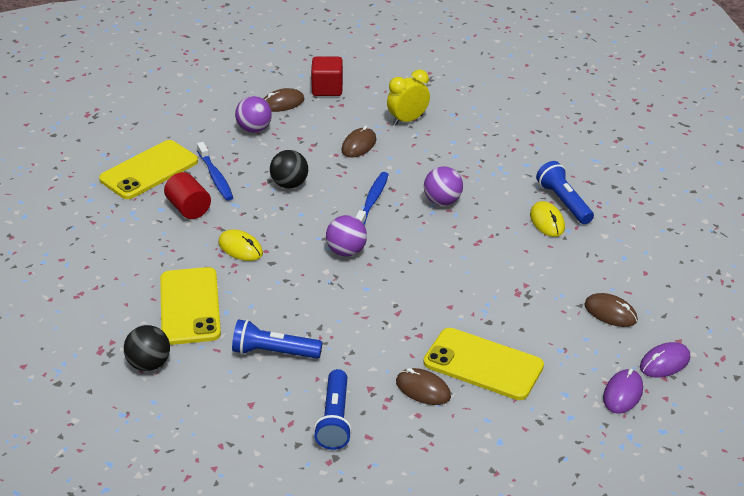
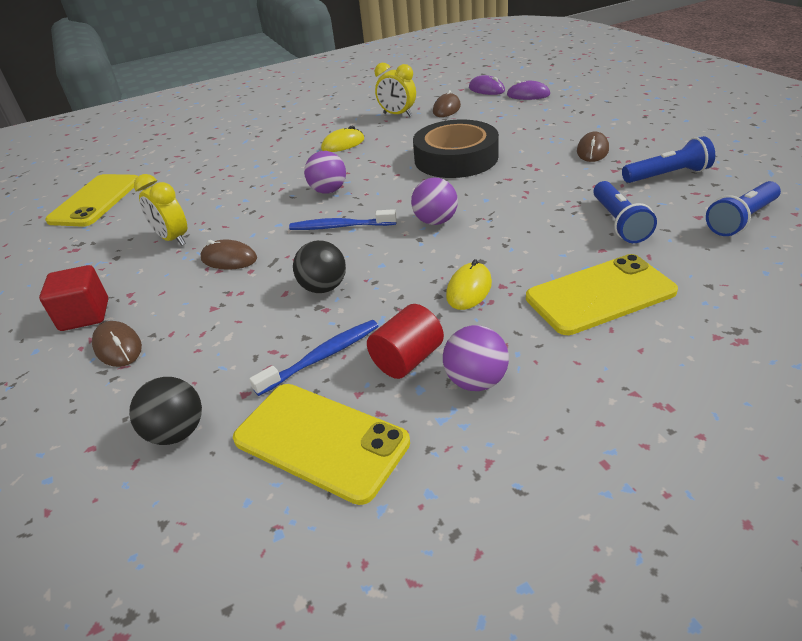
camera: 100 degrees left, 0 degrees up
black ball [124,325,170,371] -> black ball moved to [129,377,202,445]
purple ball [235,96,272,133] -> purple ball moved to [443,325,509,391]
yellow phone [423,328,544,400] -> yellow phone moved to [45,174,138,227]
blue flashlight [536,161,594,224] -> blue flashlight moved to [706,181,781,236]
none -> yellow clock [375,63,416,116]
none -> black tape [413,120,499,178]

